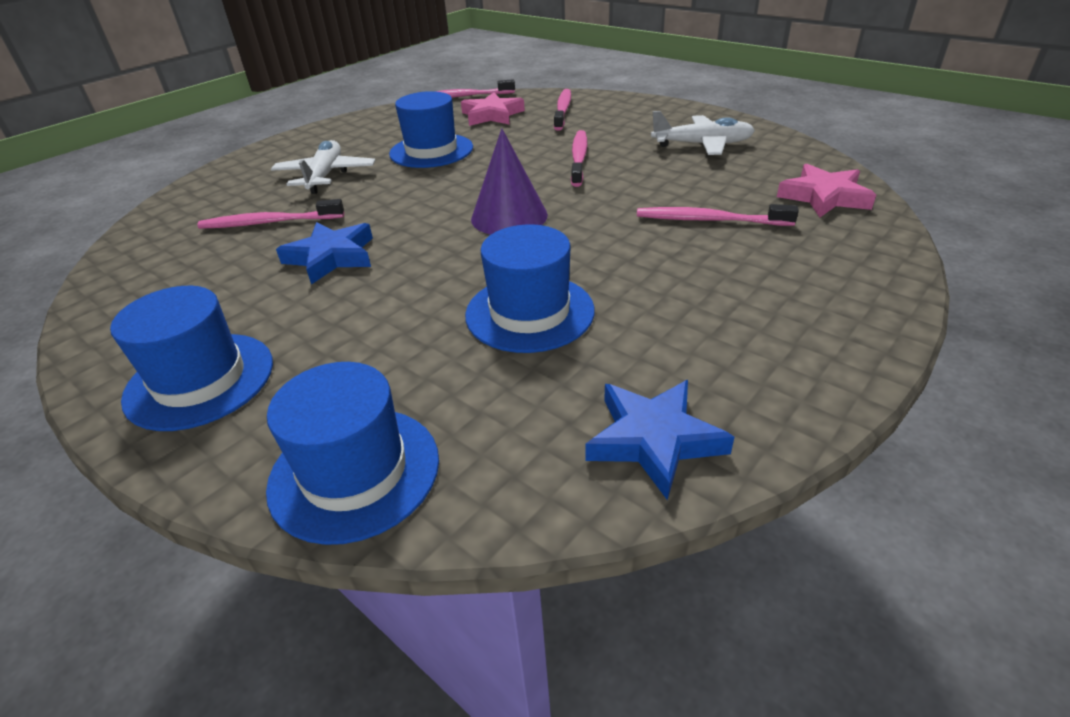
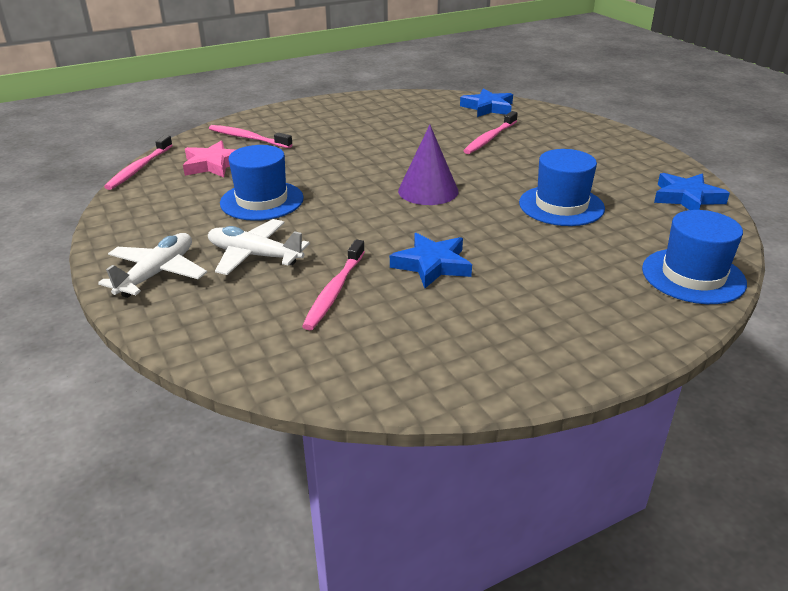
camera: 70 degrees left, 5 degrees down
blue hat [110,286,273,431] -> none
pink toothbrush [571,130,588,187] -> none
white plane [651,111,755,155] -> white plane moved to [98,233,207,298]
pink star [777,164,876,217] -> blue star [460,88,513,117]

